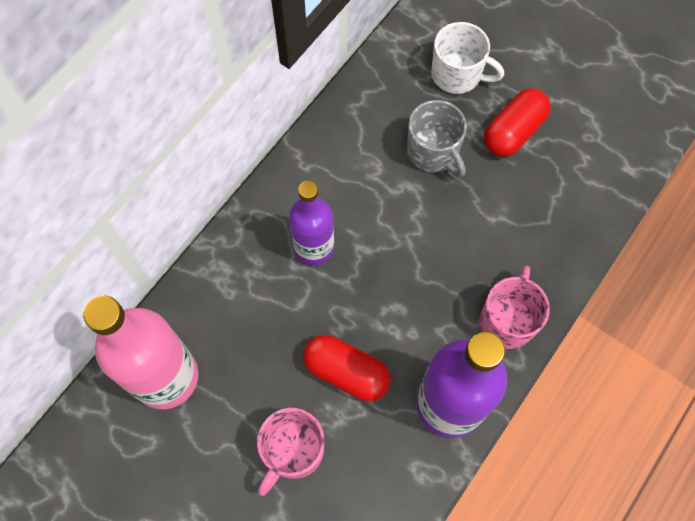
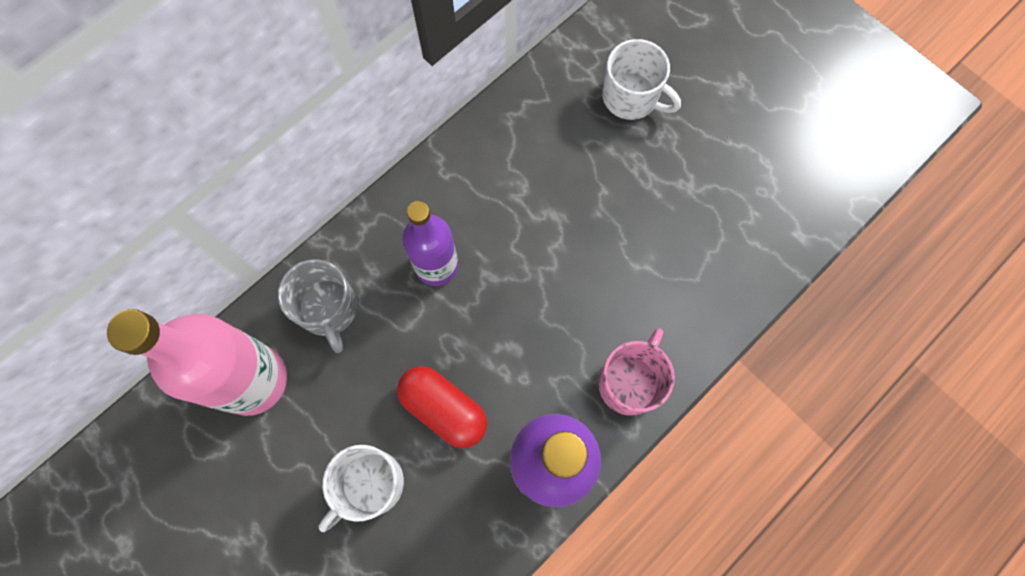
camera: 10 degrees right, 5 degrees up
pink mug [257,408,324,496] -> white mug [319,445,404,532]
grey mug [407,100,467,178] -> grey mug moved to [278,259,357,353]
red capsule [484,88,551,157] -> none

